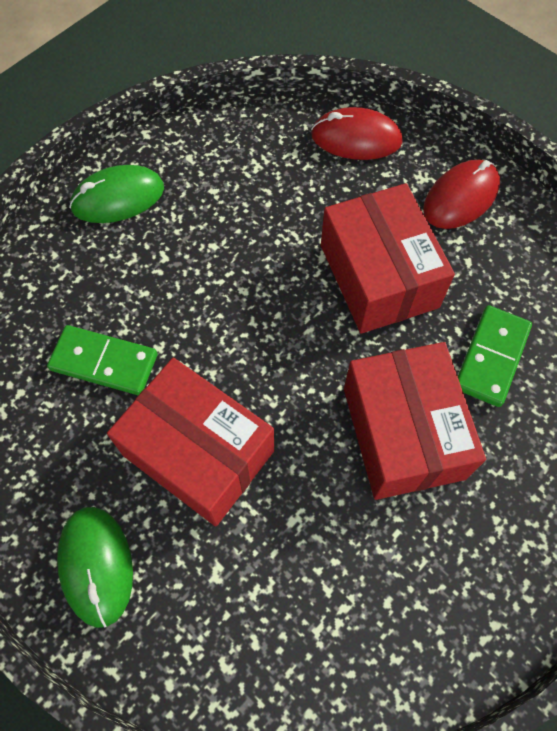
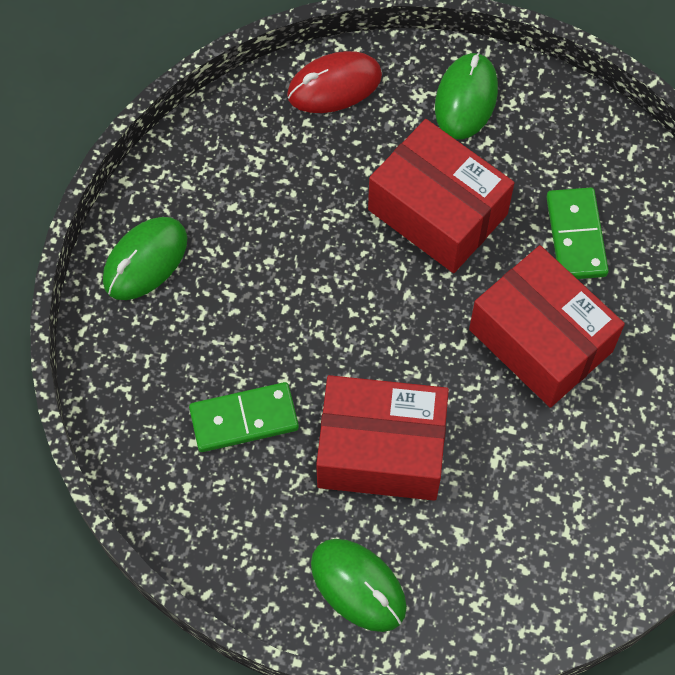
camera: 30 degrees left, 0 degrees up
red mouse [423,160,500,229] -> green mouse [435,52,498,139]

